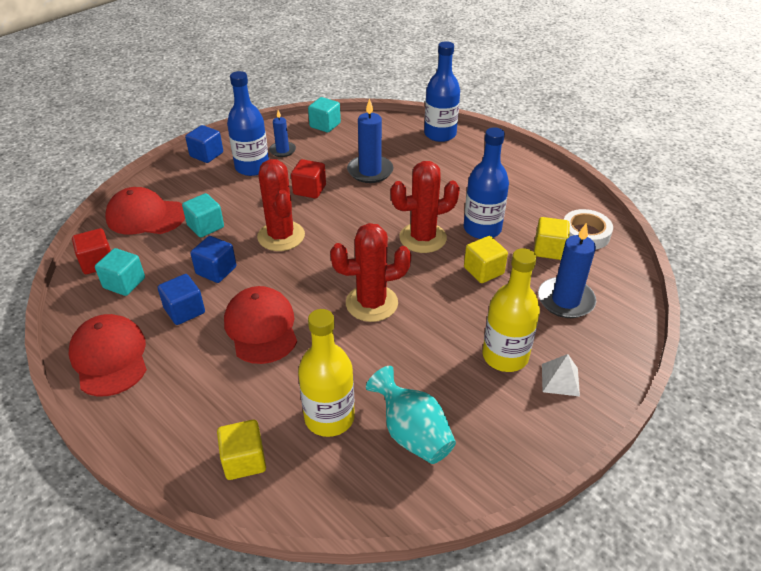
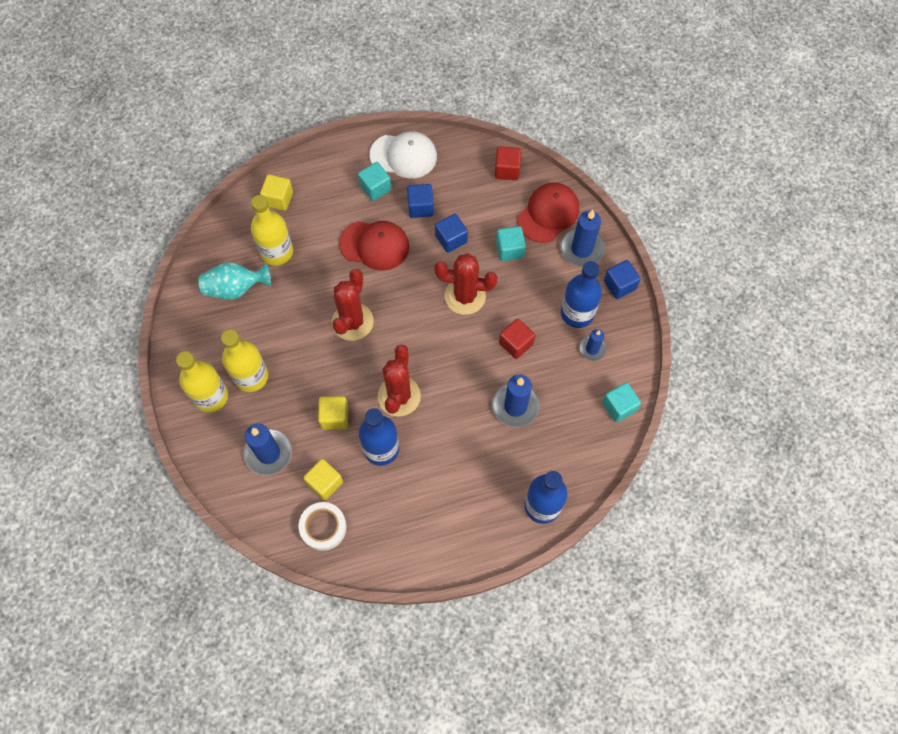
camera: 120 degrees right, 25 degrees up
red cap [69,314,147,396] -> white cap [370,131,437,179]
turquoise cube [95,248,145,296] -> turquoise cube moved to [358,162,392,201]
white pyramid [542,354,580,397] -> yellow bottle [176,351,228,413]
none -> blue candle [560,210,605,267]

